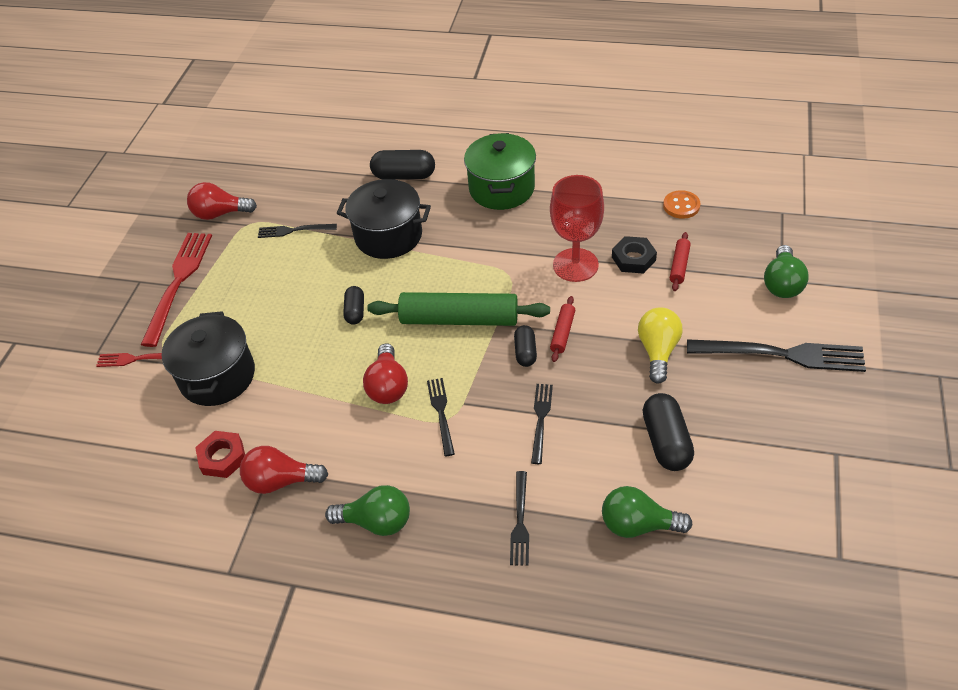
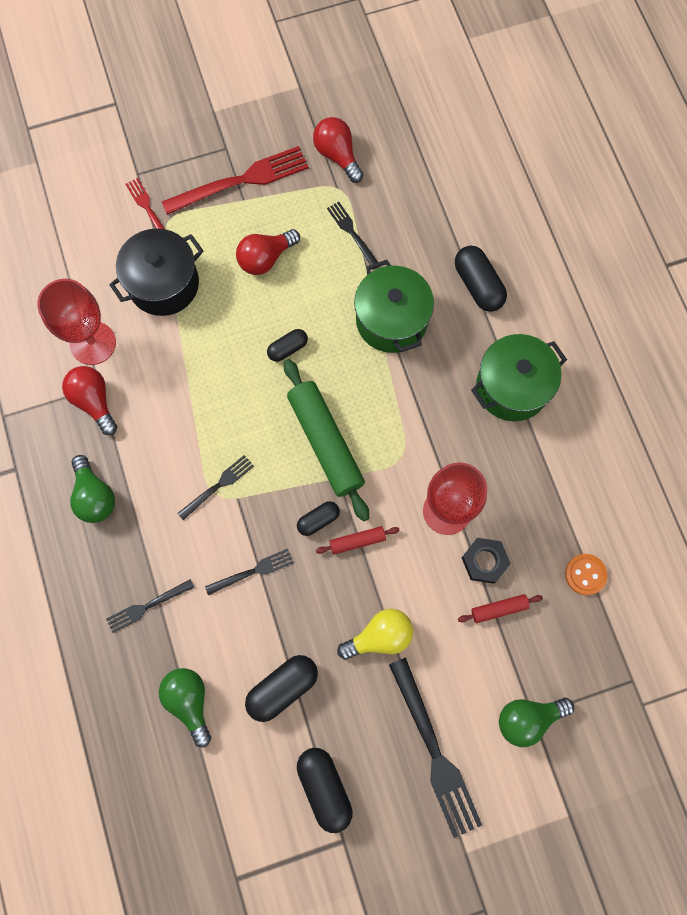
camera: 55 degrees right, 25 degrees up
red nut [195,431,245,478] -> red goblet [37,279,116,365]
black pot [337,179,431,259] -> green pot [354,260,434,353]
red light bulb [363,343,408,404] -> red light bulb moved to [236,229,300,275]
none -> black capsule [297,748,353,833]

